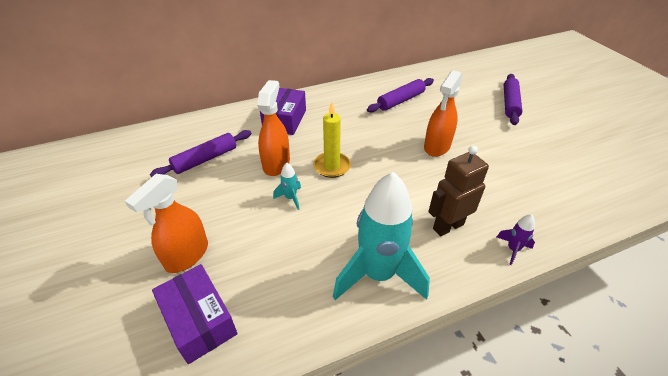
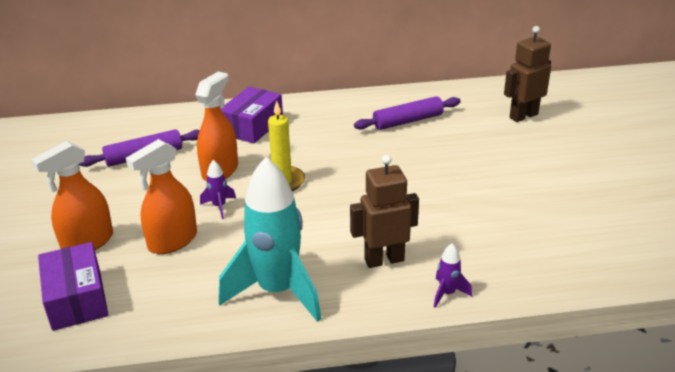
camera: 15 degrees right, 10 degrees down
turquoise rocket [273,163,301,210] -> purple rocket [200,160,236,219]
orange spray bottle [424,70,463,157] -> orange spray bottle moved to [126,139,197,254]
purple rolling pin [504,74,523,125] -> none
none -> brown robot [504,26,551,122]

